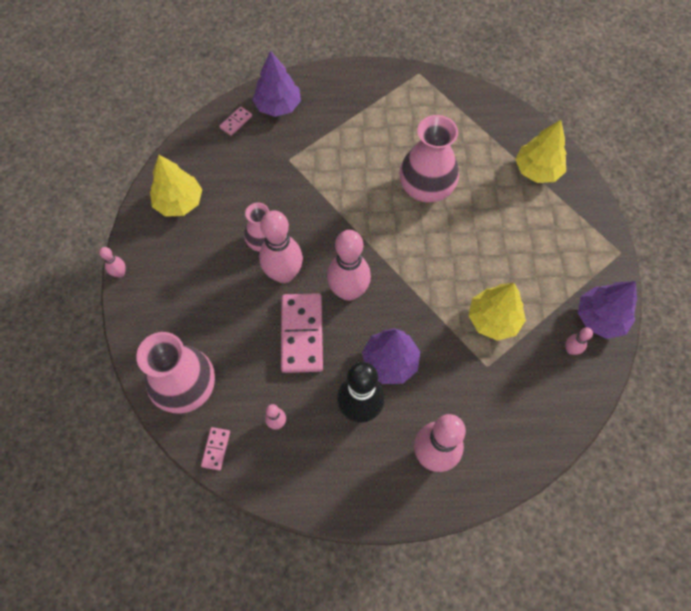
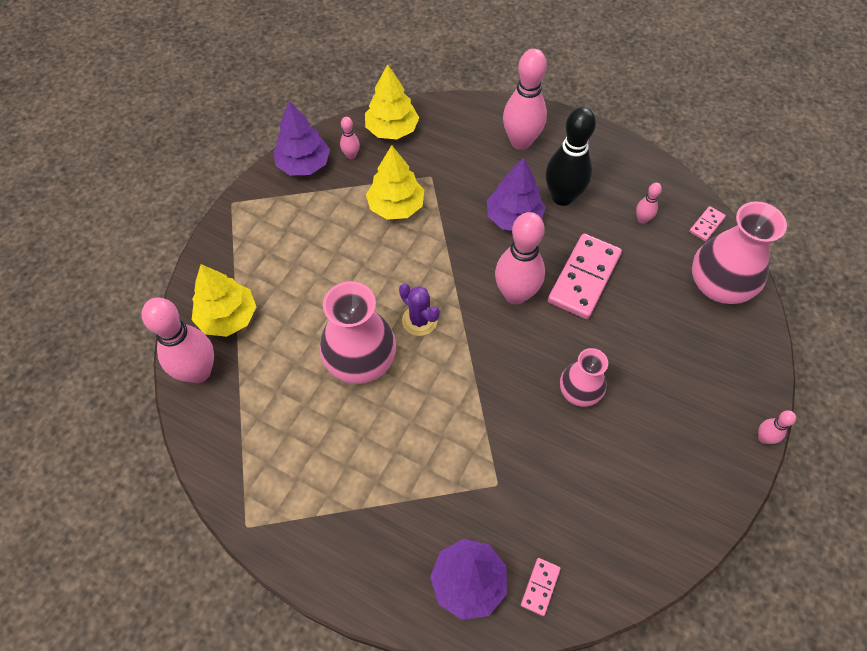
camera: 150 degrees left, 5 degrees down
yellow tree [150,155,202,217] -> yellow tree moved to [365,64,419,139]
pink domino [219,106,252,136] -> pink domino turned 45 degrees counterclockwise [521,558,561,616]
pink bowling pin [259,210,303,283] -> pink bowling pin moved to [142,298,214,383]
none -> purple cactus [399,284,440,336]

